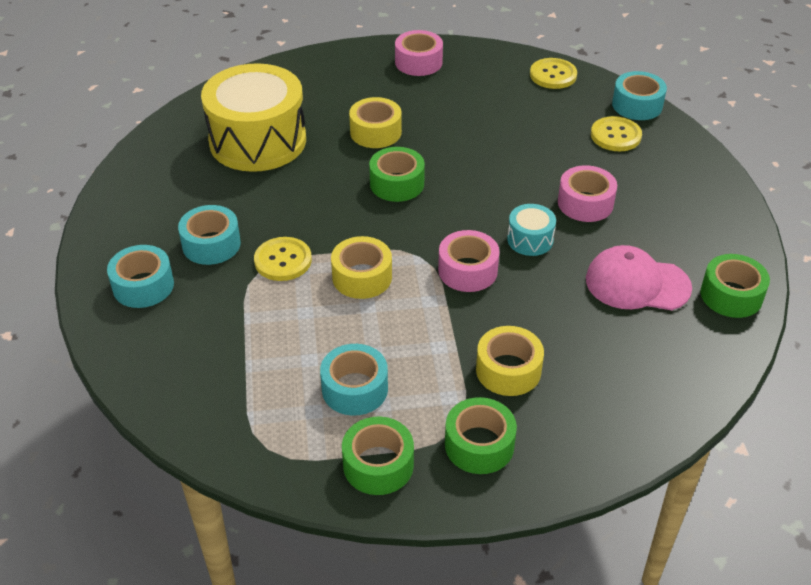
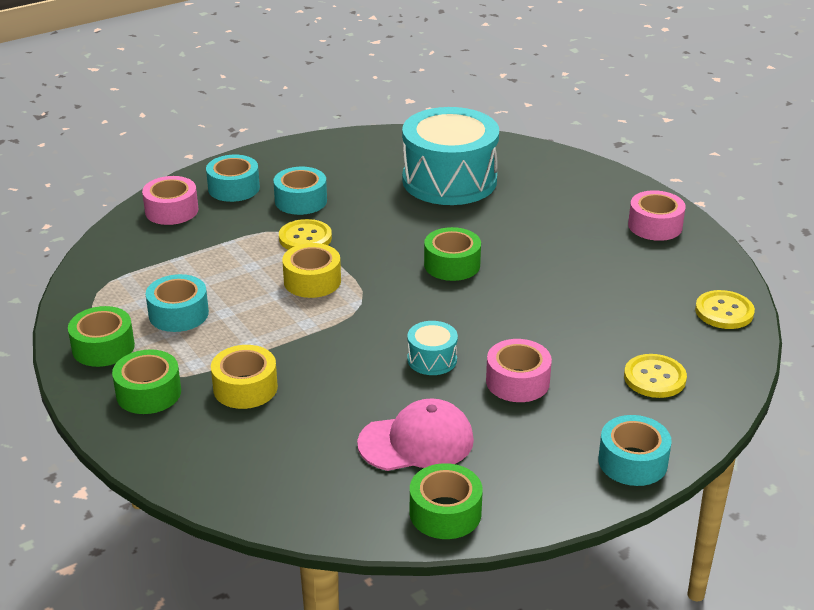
camera: 65 degrees right, 10 degrees down
yellow drum [201,63,306,172] -> turquoise drum [402,107,499,205]
yellow tape [349,97,402,148] -> none
pink tape [438,230,500,292] -> pink tape moved to [142,176,198,225]
pink cap [586,245,692,310] -> pink cap turned 90 degrees clockwise [357,398,474,471]
turquoise tape [612,71,667,120] -> turquoise tape moved to [598,415,672,486]

